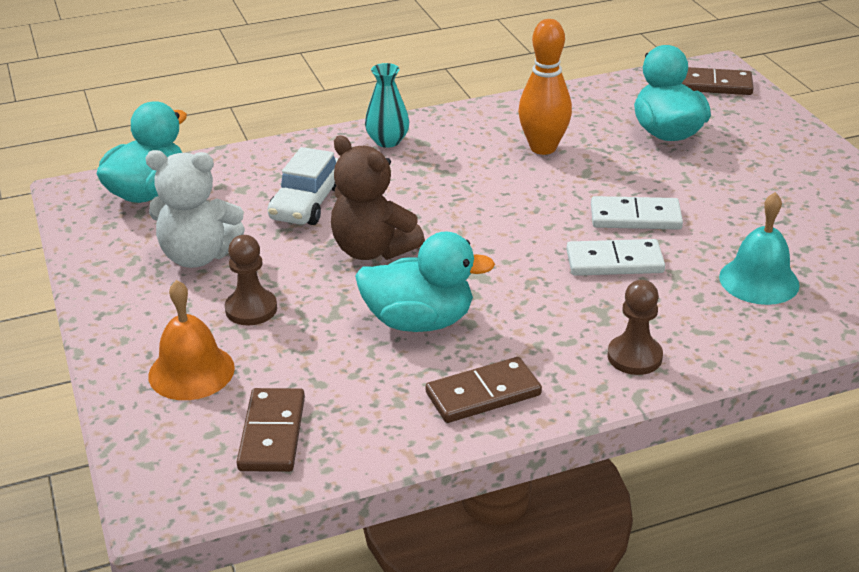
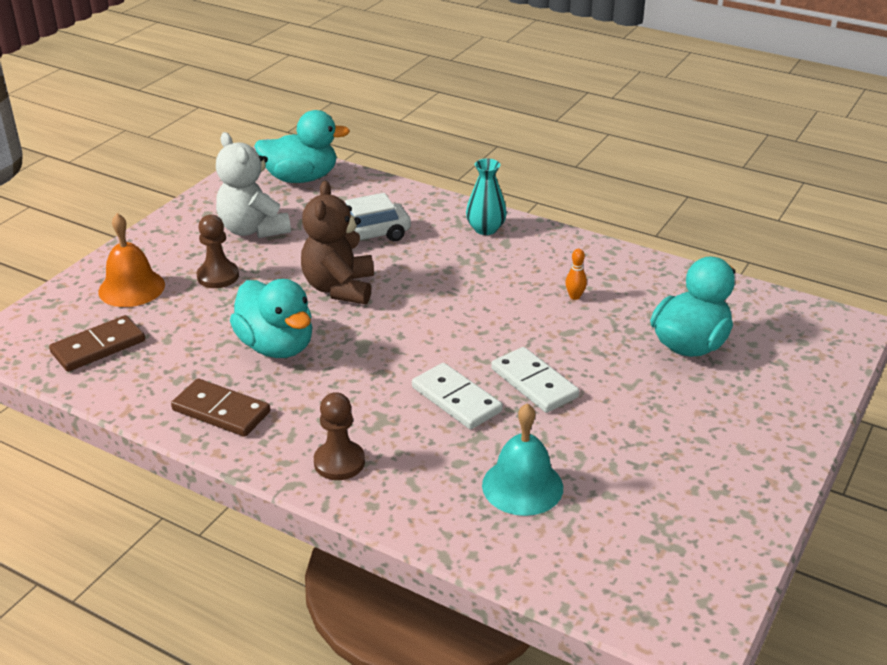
camera: 50 degrees right, 0 degrees up
orange bowling pin [518,19,572,155] -> orange bowling pin [565,249,587,300], size x0.41
brown domino [682,67,754,95] -> none

